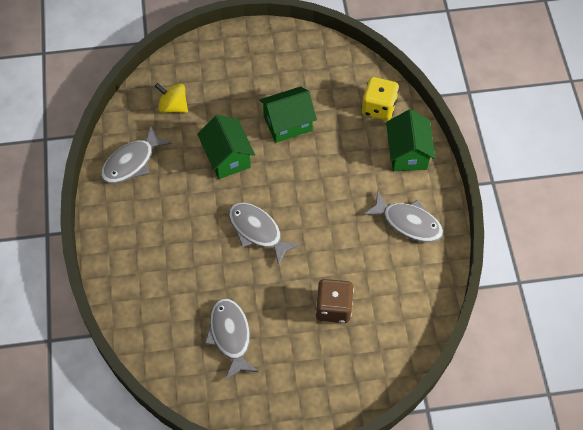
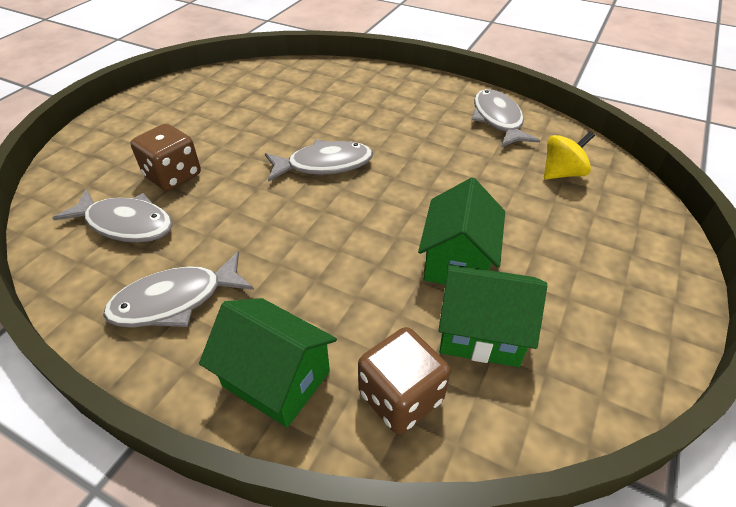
camera: 125 degrees right, 15 degrees down
green house [197,115,255,179] -> green house moved to [438,264,547,367]
grey fish [205,298,259,380] -> grey fish moved to [53,189,173,243]
yellow dice [362,77,399,121] -> brown dice [358,327,450,434]

